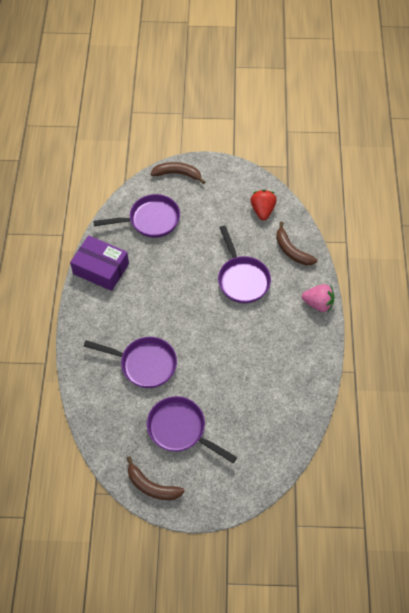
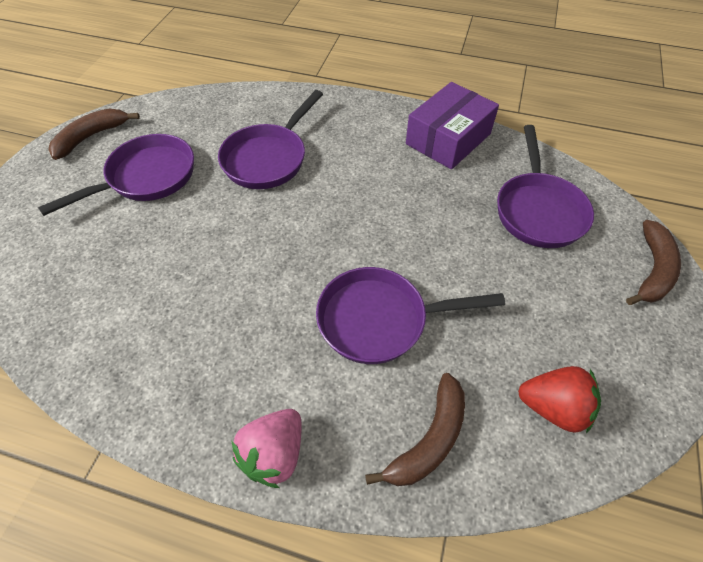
camera: 105 degrees right, 5 degrees down
brown banana [276,222,317,265] -> brown banana turned 150 degrees clockwise [365,373,465,486]

